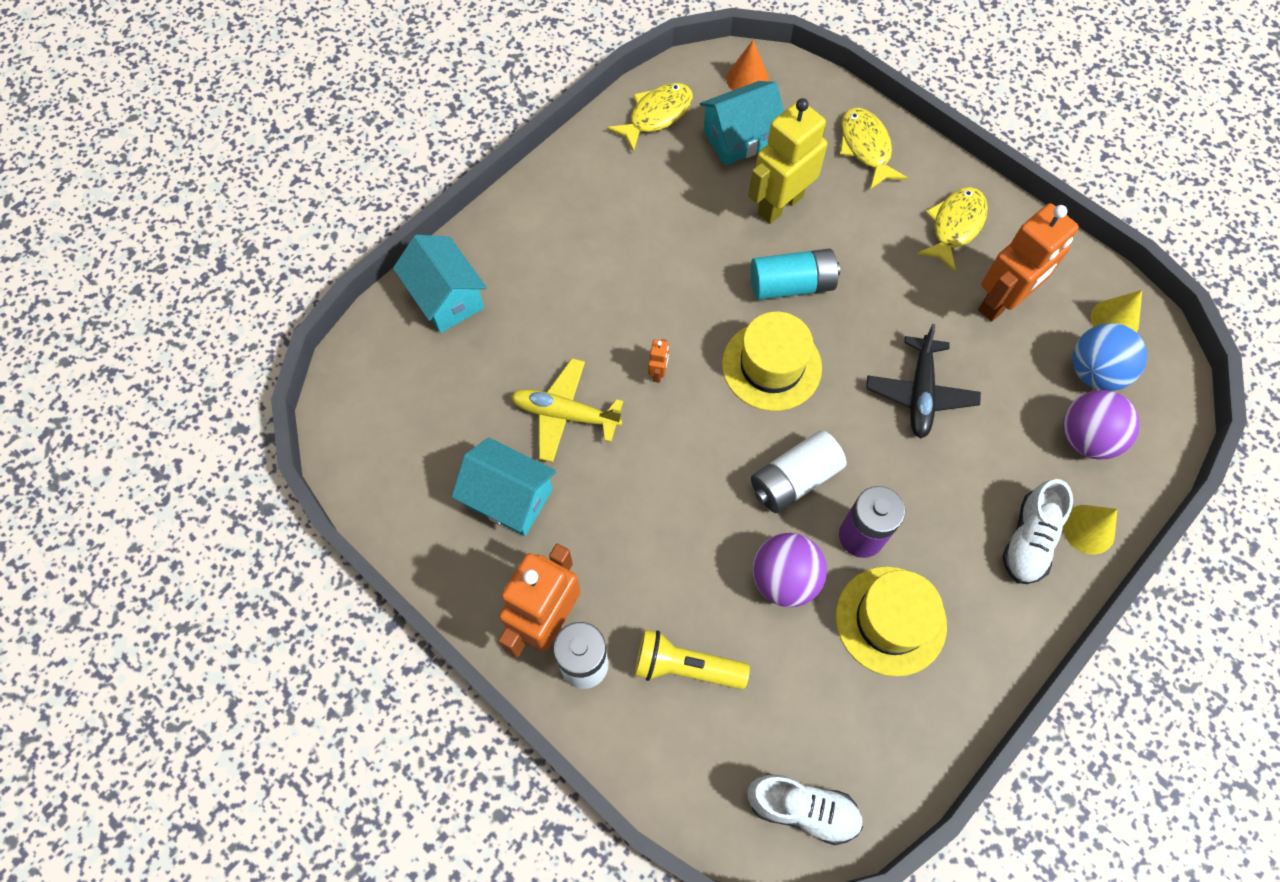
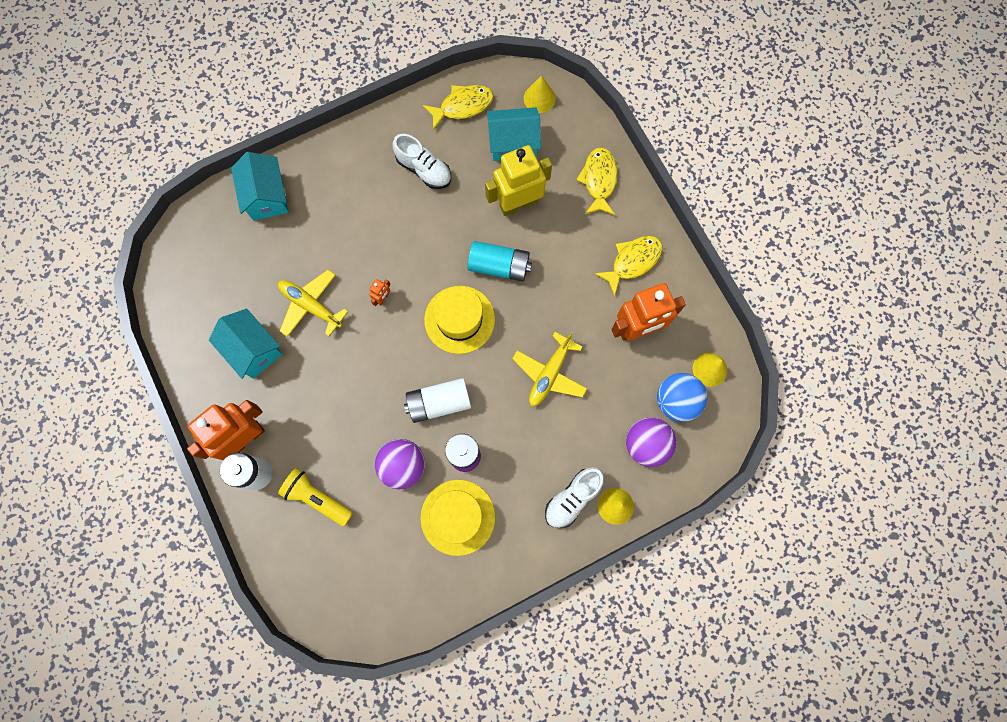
camera: 20 degrees right, 10 degrees up
orange cone [726,40,769,91] -> yellow cone [524,75,556,113]
white shoe [747,774,863,845] -> white shoe moved to [393,134,451,189]
black plane [866,324,981,439] -> yellow plane [512,332,587,406]

